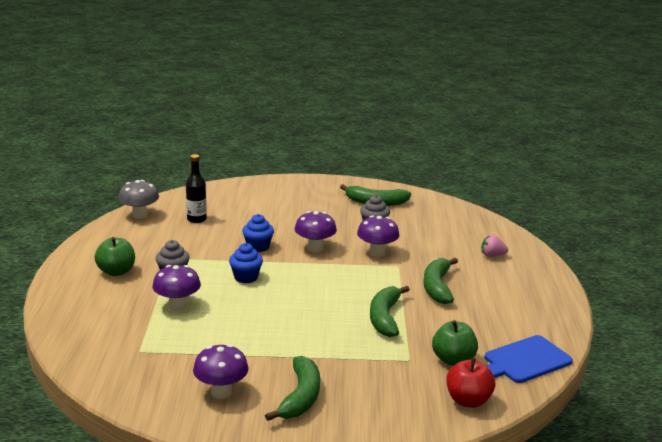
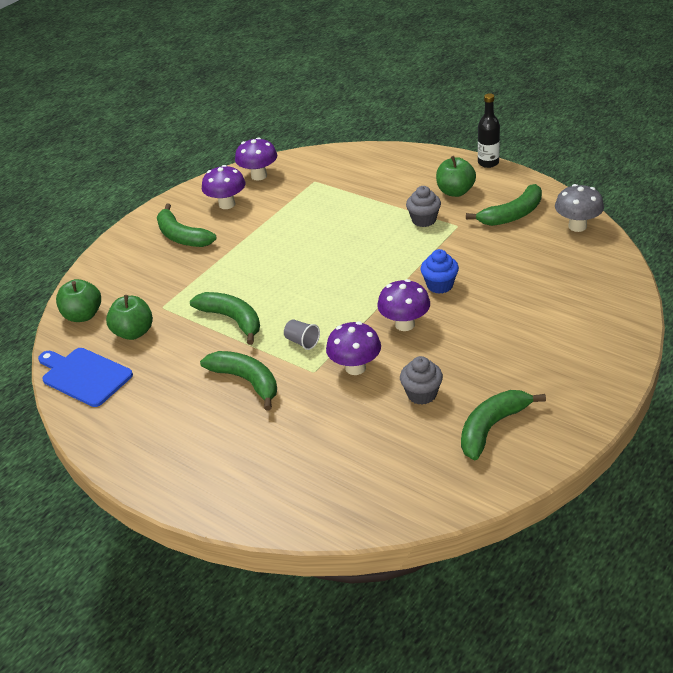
camera: 130 degrees right, 15 degrees up
purple mushroom [152,265,201,311] -> purple mushroom moved to [235,137,277,181]
black bottle [186,154,207,223] -> black bottle moved to [478,93,500,168]
blue cupcake [229,243,263,283] -> none
red apple [446,358,495,408] -> green apple [56,279,101,322]
pink strawberry [482,234,508,257] -> none
blue cutting board [485,335,573,383] -> blue cutting board turned 60 degrees counterclockwise [38,348,133,407]
none -> grey cup [284,319,320,350]
none -> green banana [466,184,542,226]

